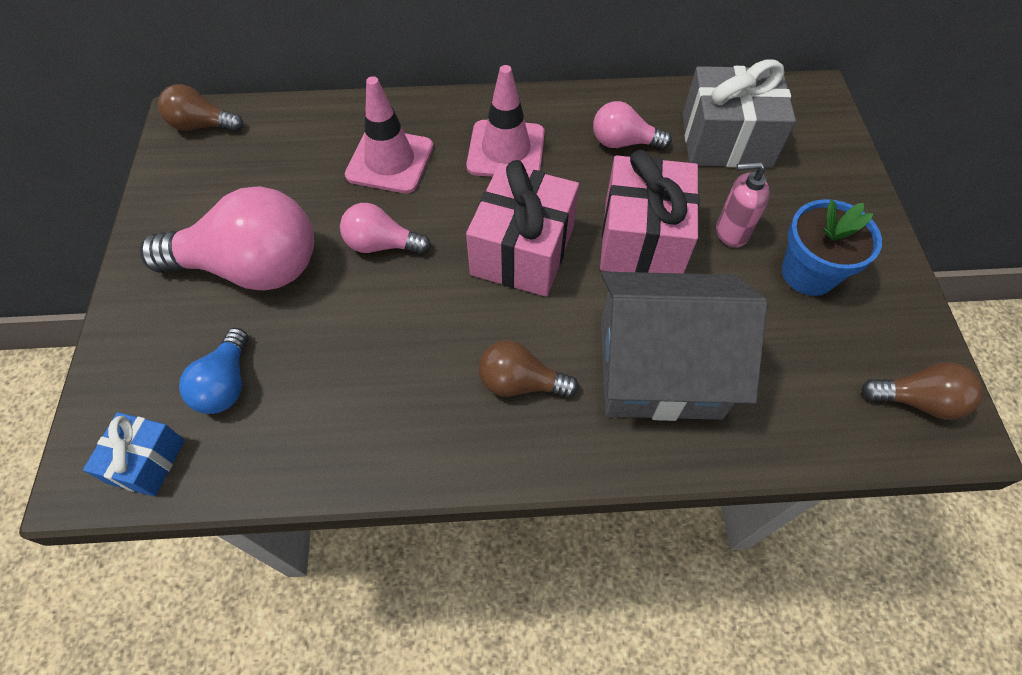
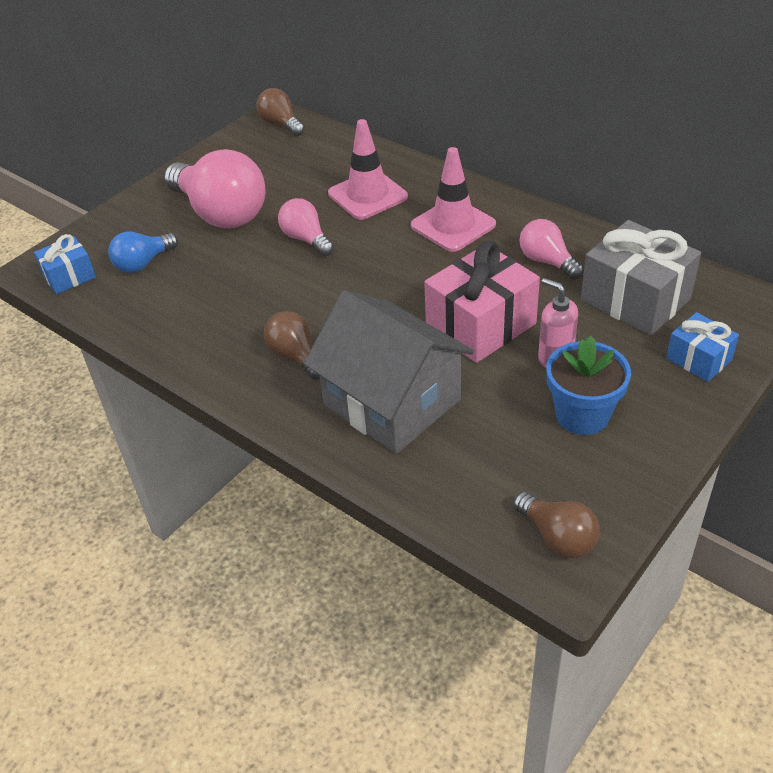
camera: 45 degrees right, 15 degrees down
pink gift [466,160,579,297] -> none
none -> blue gift [666,312,739,382]

